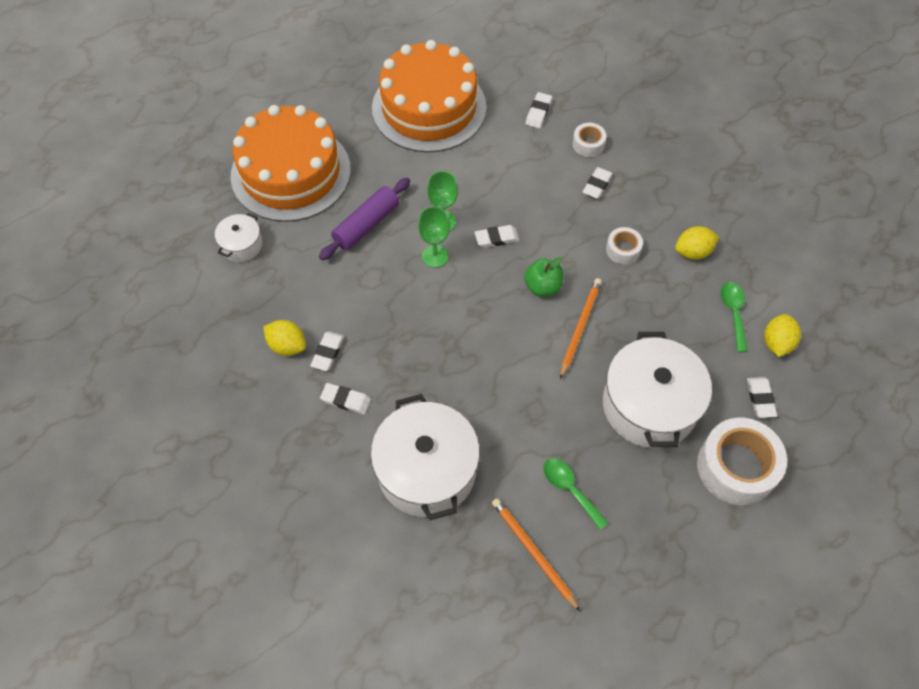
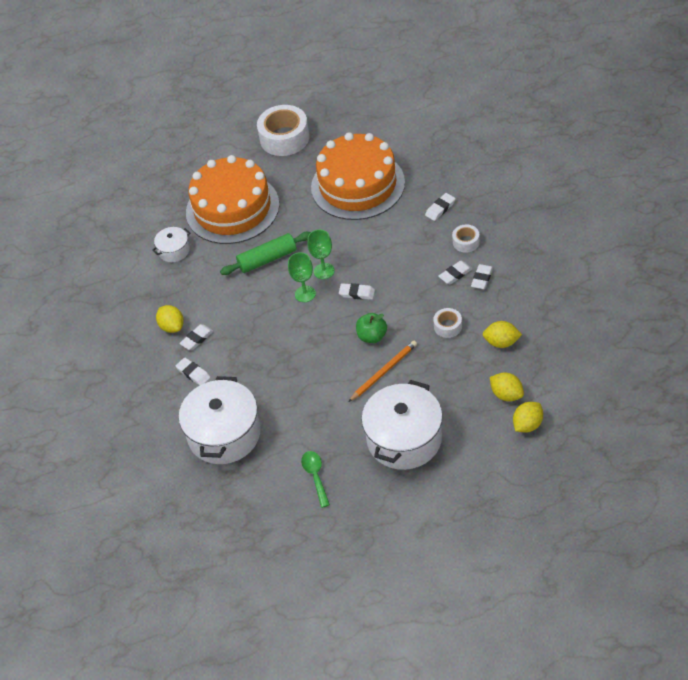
camera: 30 degrees right, 10 degrees down
purple rolling pin [319,178,410,260] -> green rolling pin [220,232,311,275]
orange pencil [492,498,581,612] -> none
white tape [697,418,787,505] -> white tape moved to [257,105,309,156]
green spoon [721,282,748,352] -> yellow lemon [490,372,524,402]
white eraser [747,377,777,418] -> white eraser moved to [471,264,493,289]

